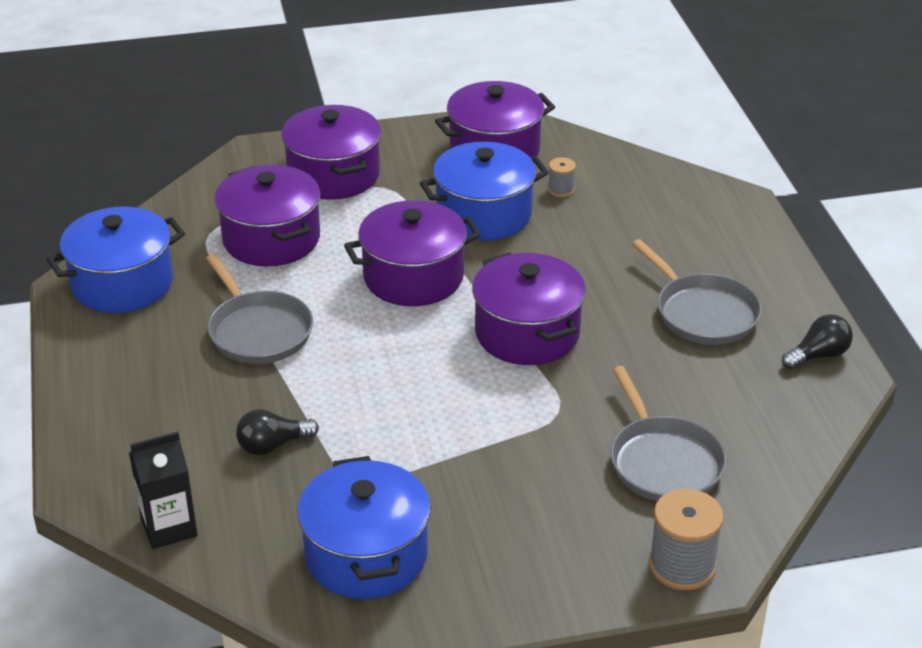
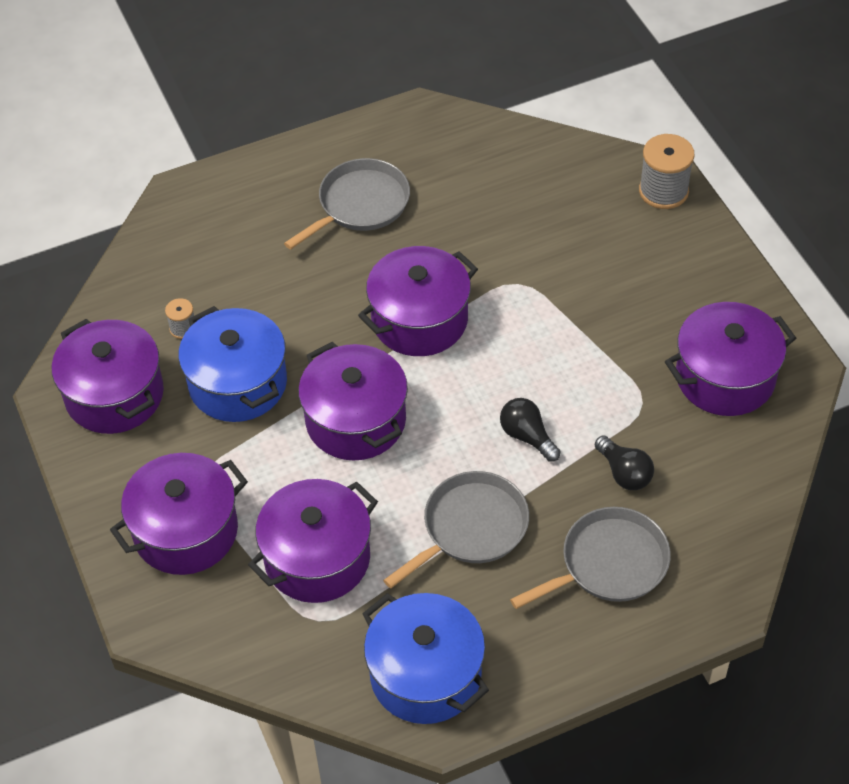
camera: 100 degrees left, 15 degrees up
black carton [129,431,197,549] -> none
blue pot [297,456,431,599] -> purple pot [665,302,796,416]
grey pan [610,366,726,501] -> grey pan moved to [510,507,671,609]
black light bulb [782,314,853,370] -> black light bulb moved to [500,398,561,462]

